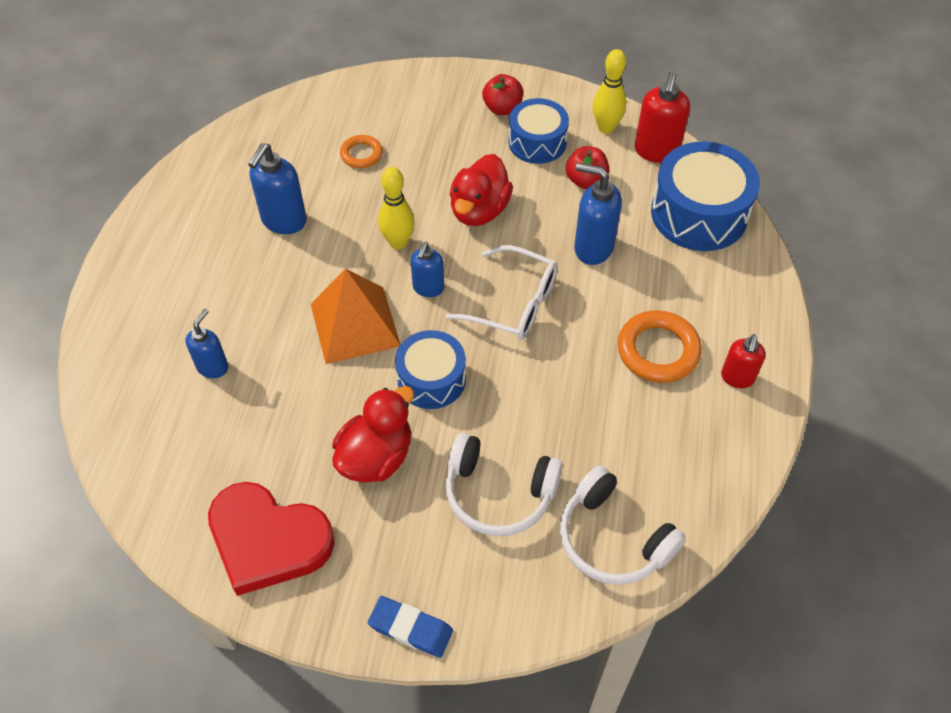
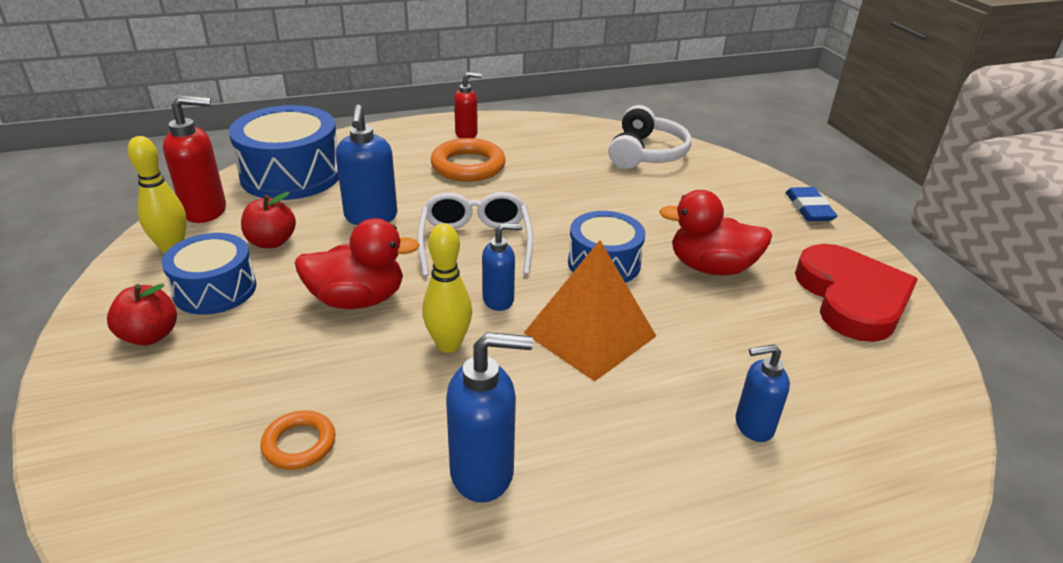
camera: 120 degrees left, 20 degrees down
white headphones [445,433,563,536] -> none

